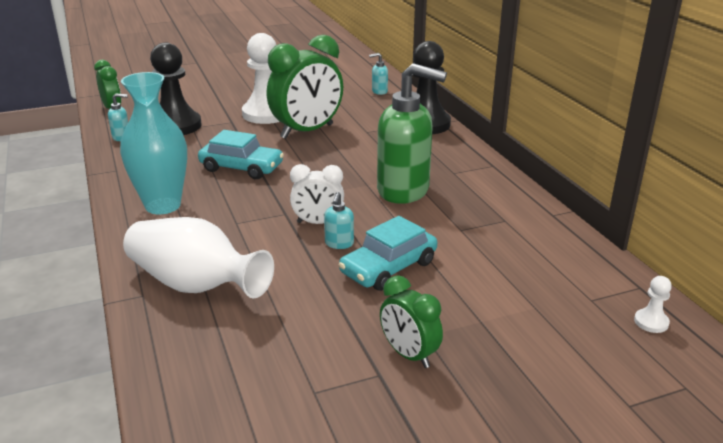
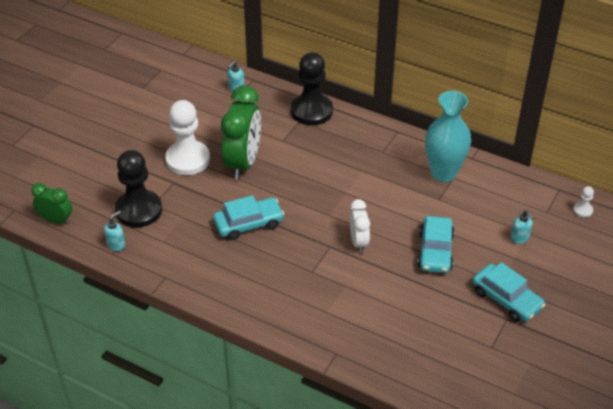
camera: 40 degrees left, 15 degrees up
turquoise vase [120,72,187,215] -> turquoise vase moved to [425,91,471,182]
white vase [123,217,274,299] -> none
white clock [290,164,344,224] -> white clock turned 60 degrees counterclockwise [350,199,370,253]
turquoise soap dispenser [324,192,354,249] -> turquoise soap dispenser moved to [510,210,534,244]
green soap dispenser [377,63,447,204] -> none
green clock [380,275,443,368] -> turquoise car [472,262,545,322]

